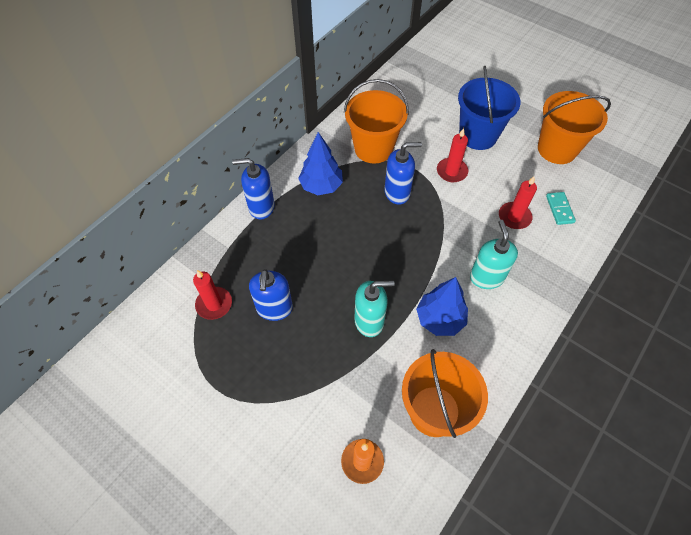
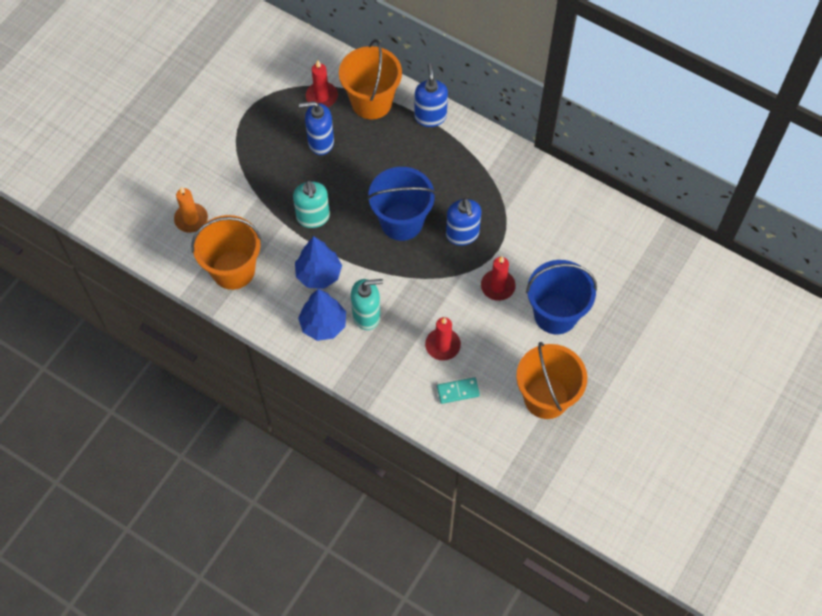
camera: 85 degrees right, 5 degrees up
blue tree [298,132,343,195] -> blue tree moved to [298,289,346,341]
orange bucket [344,79,409,163] -> orange bucket moved to [339,40,402,119]
none -> blue bucket [367,167,436,241]

